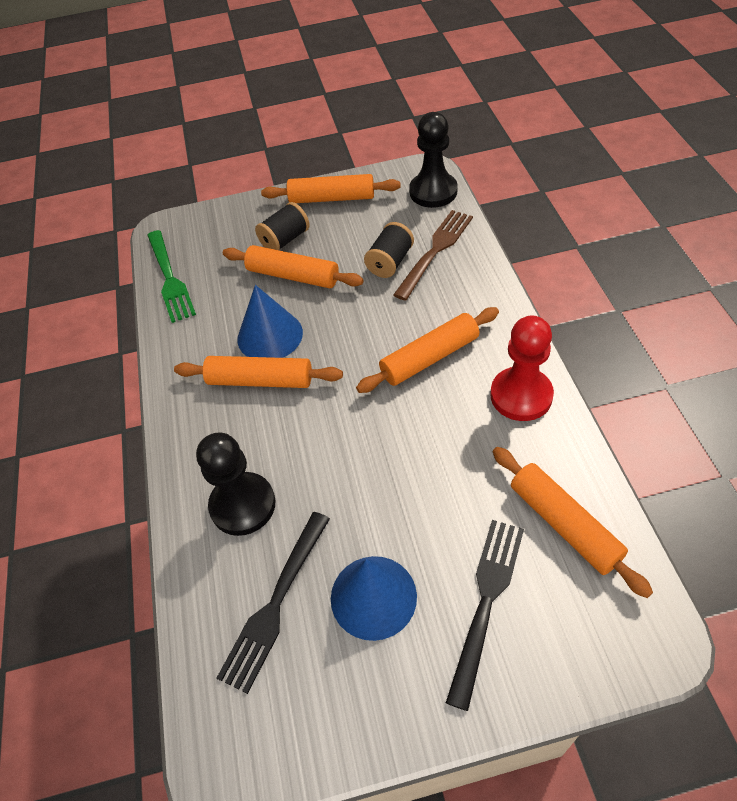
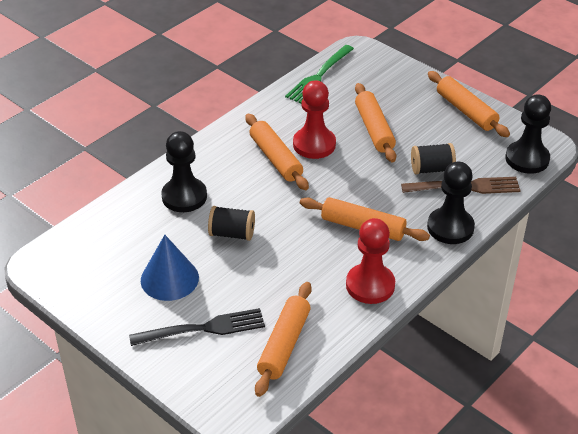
camera: 50 degrees right, 10 degrees down
black fork [217,512,330,694] -> none
blue cone [237,285,303,358] -> red pawn [293,80,336,159]
black spool [255,202,310,250] -> black spool moved to [208,206,255,241]
none -> black pawn [427,162,475,244]

